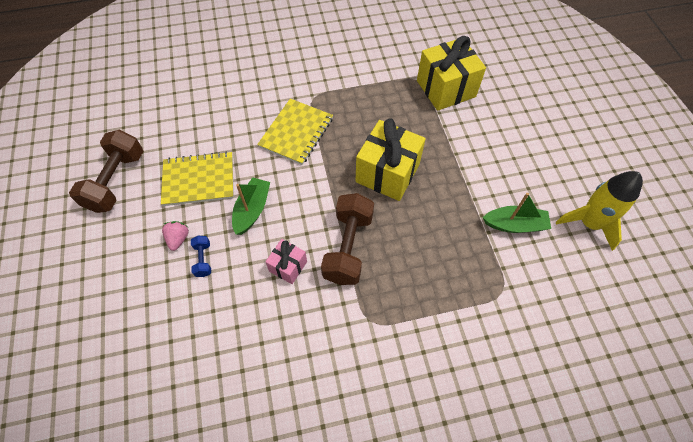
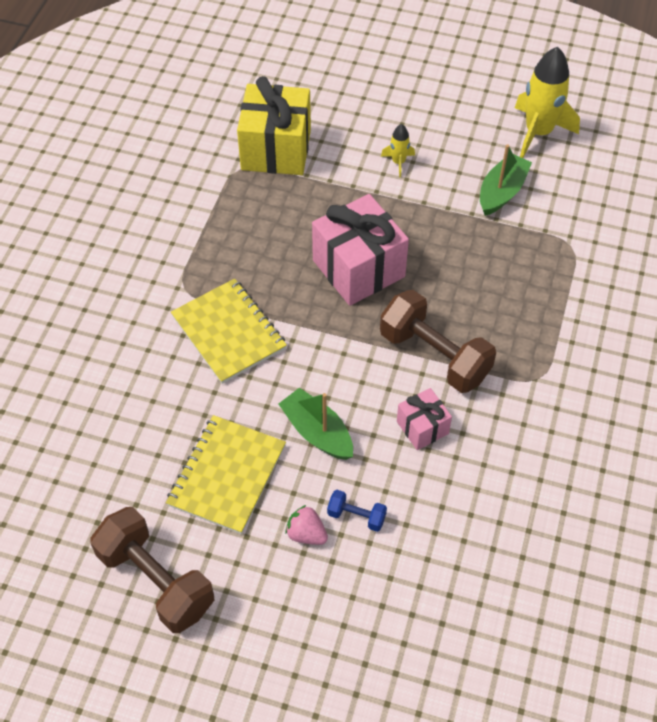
camera: 60 degrees left, 5 degrees down
yellow gift [356,119,426,201] -> pink gift [312,194,409,306]
none -> yellow rocket [381,124,415,177]

